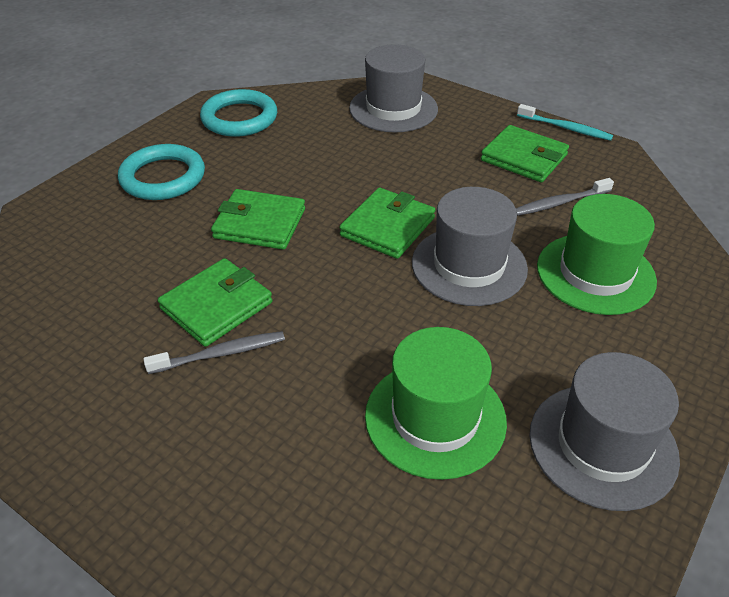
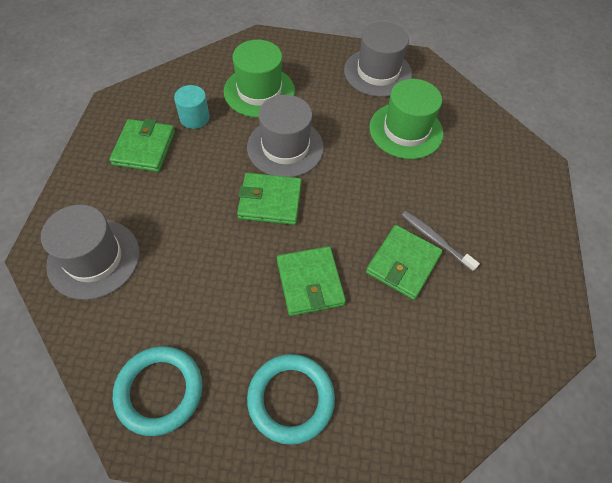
camera: 120 degrees left, 15 degrees up
green wallet [158,258,273,347] -> green wallet turned 75 degrees counterclockwise [366,225,443,300]
grey toothbrush [516,178,614,216] -> turquoise cylinder [174,85,210,129]
turquoise toothbrush [517,104,613,141] -> none

